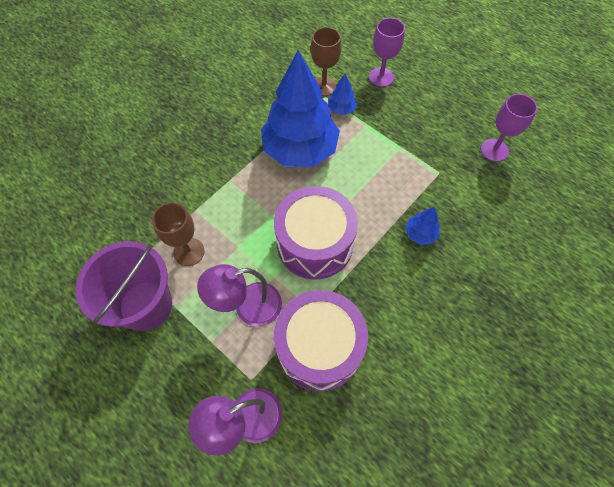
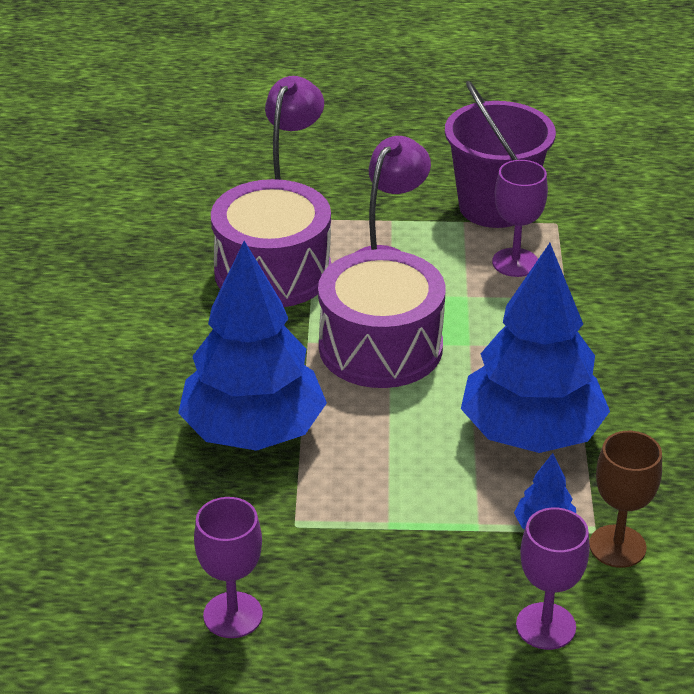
camera: 140 degrees right, 25 degrees down
brown goblet [152,203,205,266] -> purple goblet [492,160,548,277]
blue tree [405,207,440,245] -> blue tree [178,241,327,451], size x2.46

